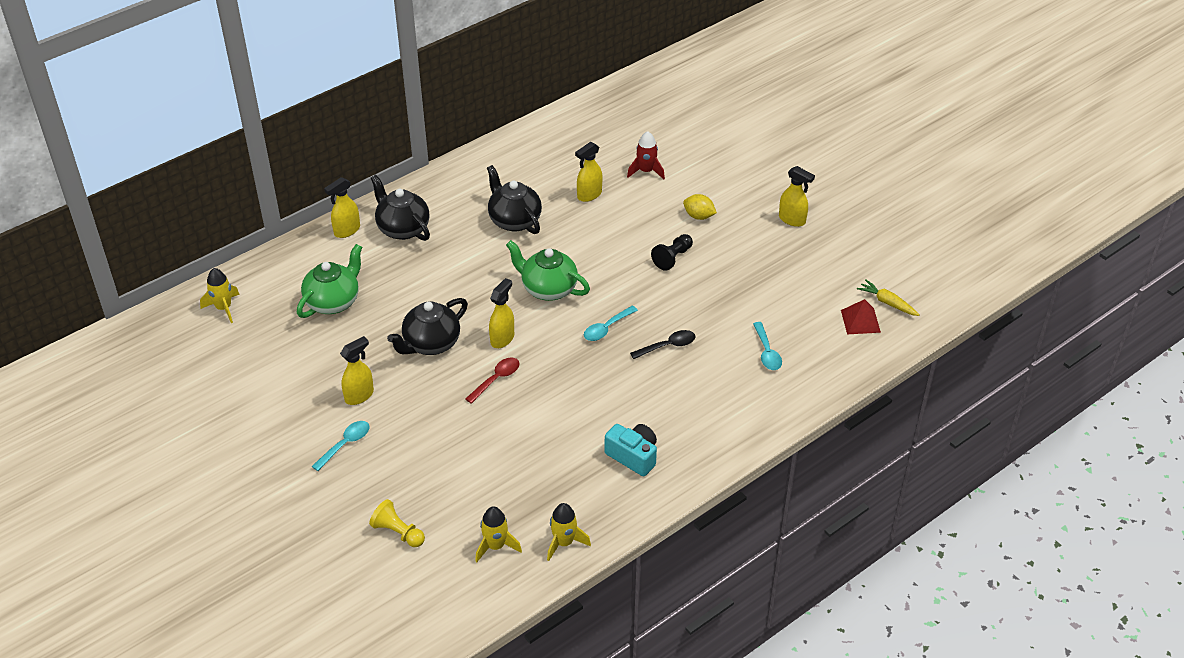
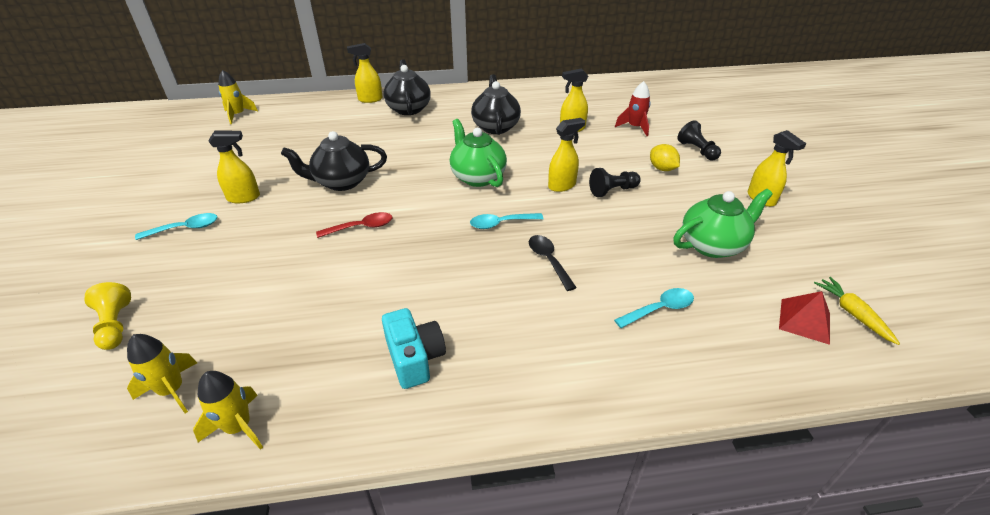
camera: 30 degrees right, 5 degrees down
green teapot [297,244,362,318] -> green teapot moved to [673,189,773,258]
yellow spray bottle [489,278,514,348] -> yellow spray bottle moved to [548,118,585,192]
black spoon [630,330,696,359] -> black spoon turned 120 degrees counterclockwise [529,235,577,291]
turquoise spoon [753,322,782,370] -> turquoise spoon turned 135 degrees counterclockwise [614,288,694,328]
none -> black pawn [677,120,721,160]

